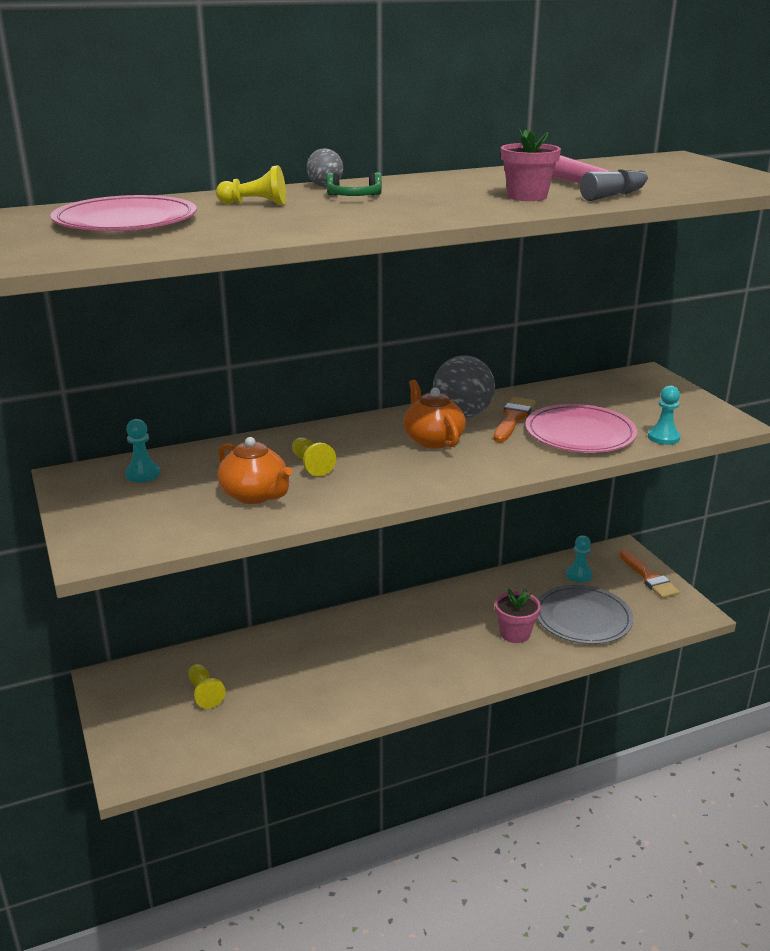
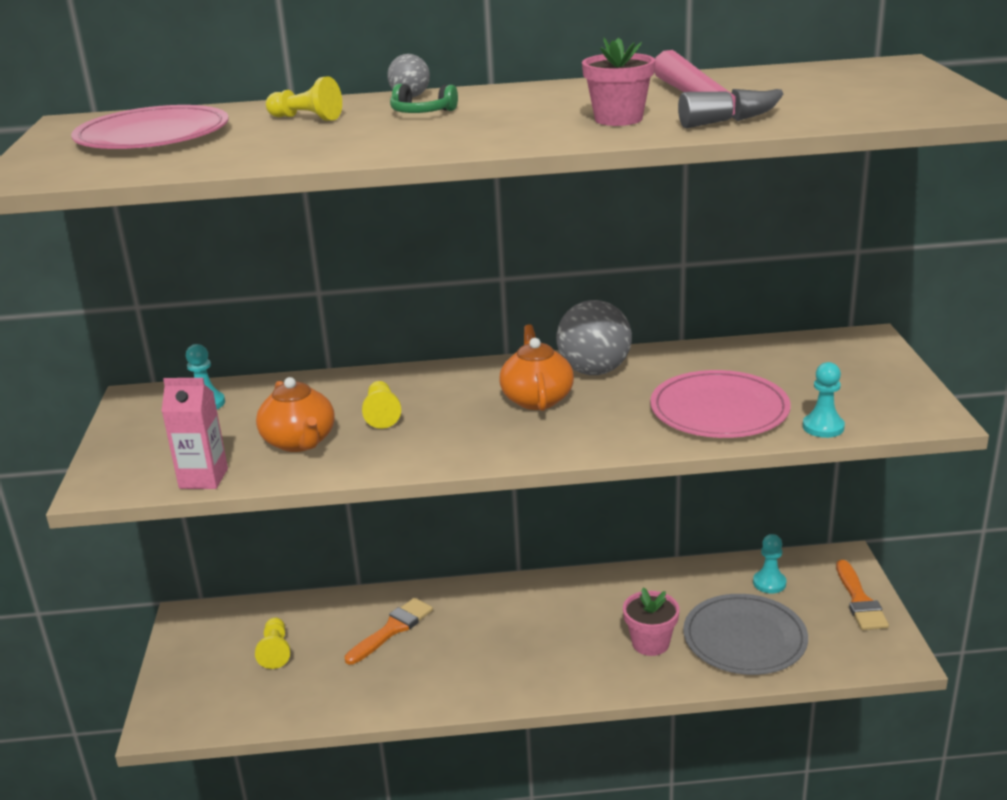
camera: 20 degrees right, 0 degrees up
orange brush [494,397,535,442] -> orange brush moved to [344,598,433,665]
none -> pink carton [162,378,228,489]

